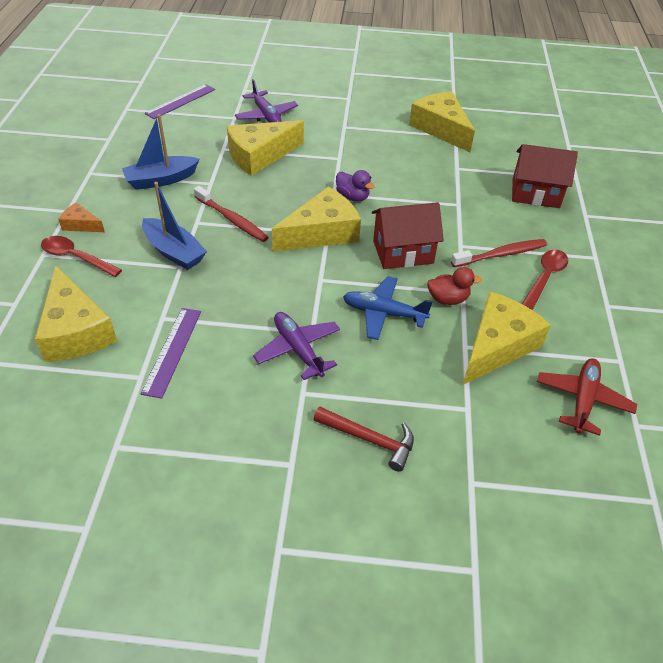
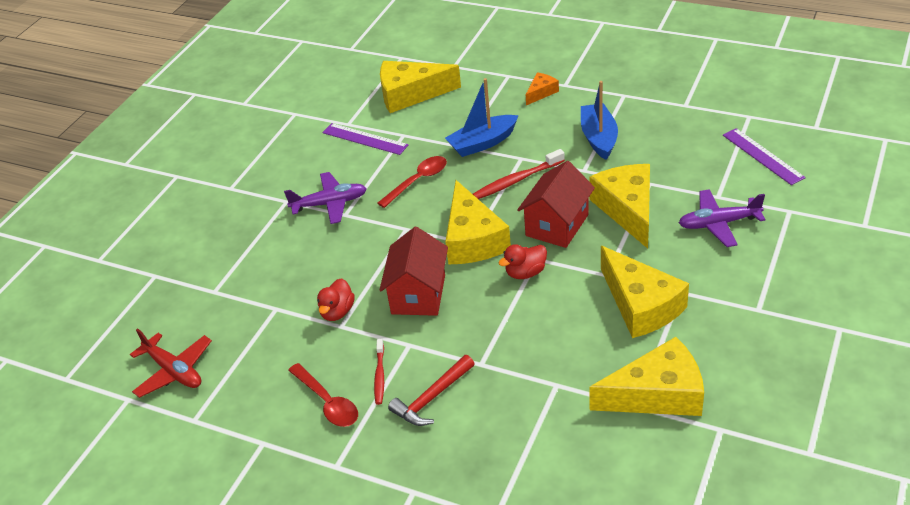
camera: 115 degrees right, 5 degrees down
red spoon [41,236,122,277] -> red spoon moved to [378,156,447,208]
red hammer [314,407,414,472] -> red hammer moved to [388,355,475,426]
purple duck [336,170,375,202] -> red duck [498,244,547,279]
blue plane [343,276,433,340] -> none
red toothbrush [451,239,547,267] -> red toothbrush [374,339,384,405], size x0.63
yellow cheese [463,291,551,385] -> yellow cheese moved to [601,246,689,338]
red house [512,144,578,208] -> red house moved to [517,161,595,248]

